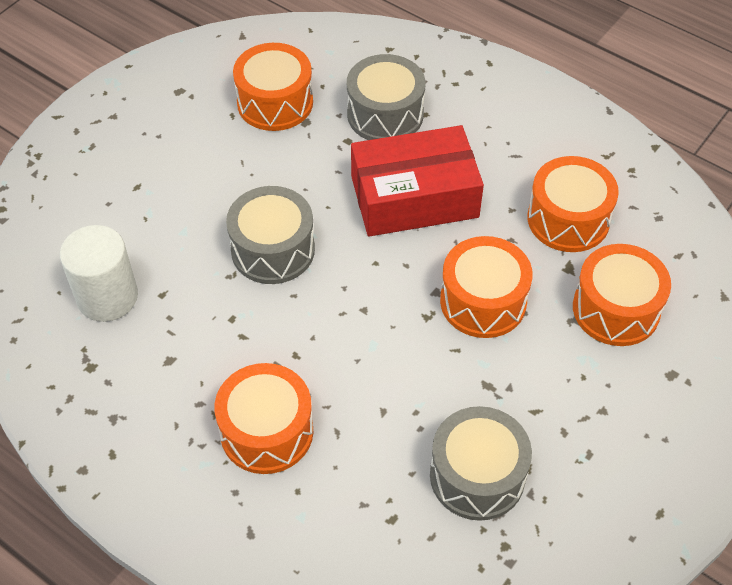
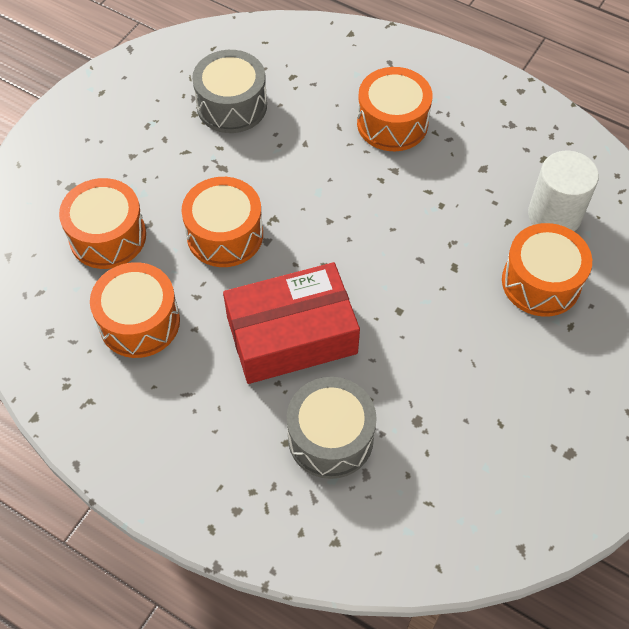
camera: 175 degrees right, 5 degrees up
grey drum [226,186,315,284] -> none
orange drum [233,43,313,131] -> orange drum moved to [502,223,592,317]

